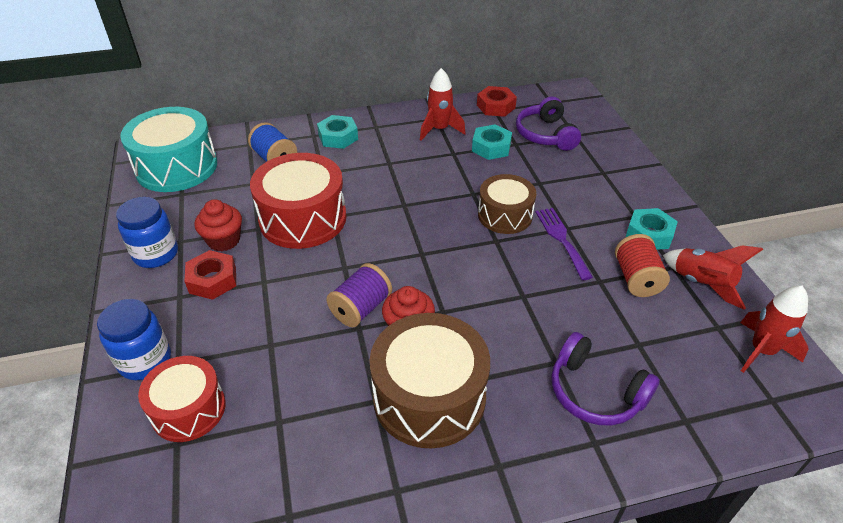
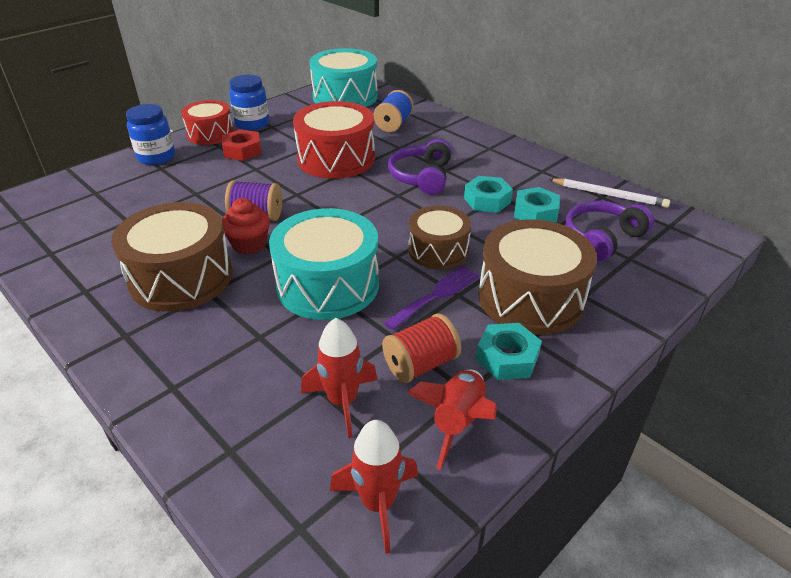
camera: 60 degrees right, 5 degrees down
red drum [138,356,226,442] -> red drum moved to [181,100,234,145]
red cupcake [194,199,242,251] -> none
turquoise nut [317,115,358,149] -> turquoise nut moved to [464,176,513,213]
red rocket [420,68,466,141] -> red rocket moved to [301,318,377,438]
red nut [477,86,517,117] -> white pencil [549,178,670,208]
purple headphones [551,332,660,426] -> purple headphones moved to [388,139,452,195]
none -> turquoise drum [269,208,379,320]
none -> brown drum [478,219,597,335]

